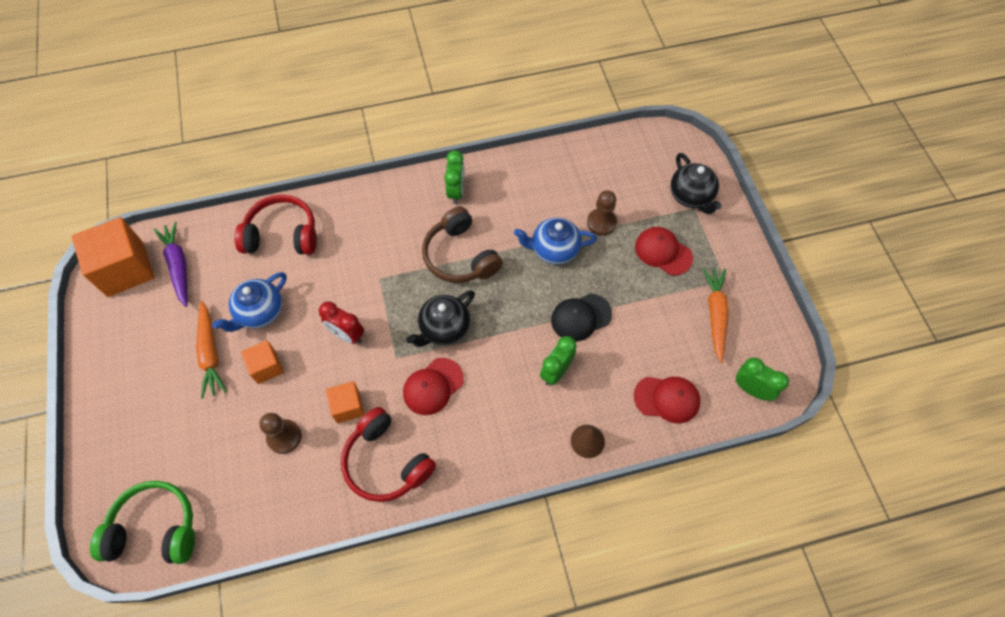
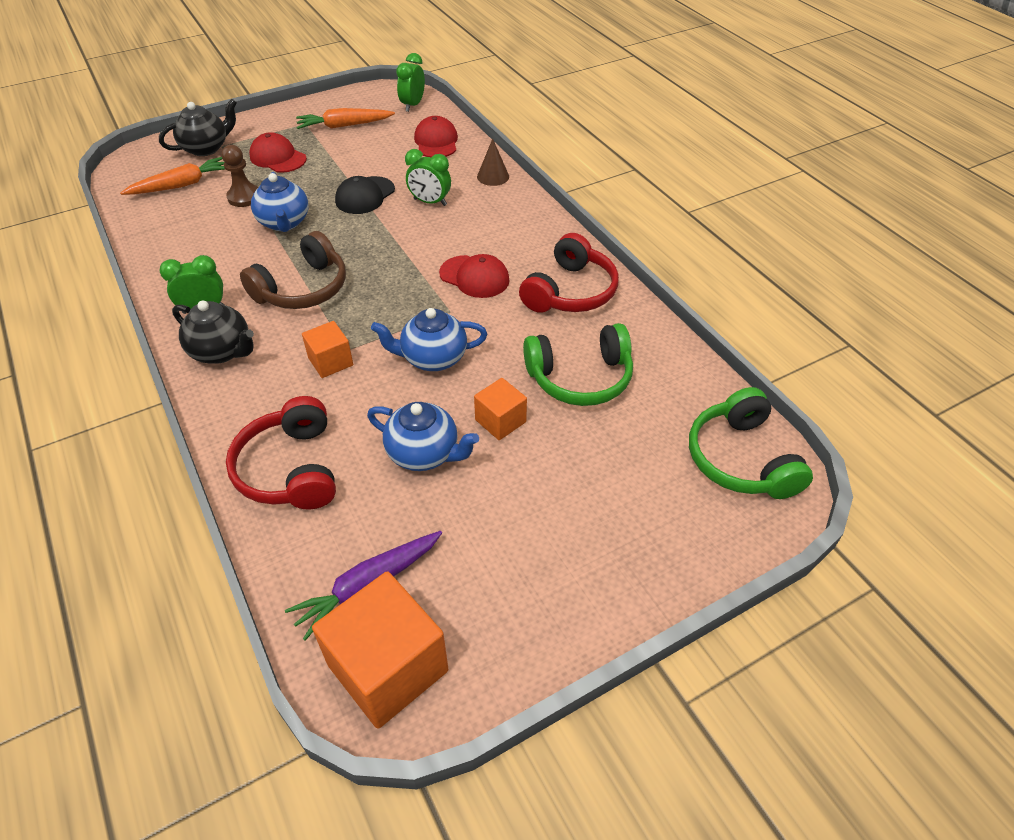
camera: 105 degrees left, 15 degrees down
orange carrot [196,301,227,399] -> orange carrot moved to [120,157,225,195]
brown pawn [260,413,301,454] -> green headphones [523,323,633,406]
red clock [319,301,364,344] -> blue teapot [371,308,487,371]
orange cube [326,381,365,423] -> orange cube moved to [302,321,353,378]
black teapot [406,290,475,347] -> black teapot moved to [172,300,254,364]
black cap [551,293,612,341] -> black cap turned 75 degrees clockwise [335,176,395,214]
red cap [635,227,693,275] -> red cap turned 105 degrees clockwise [249,132,307,173]

